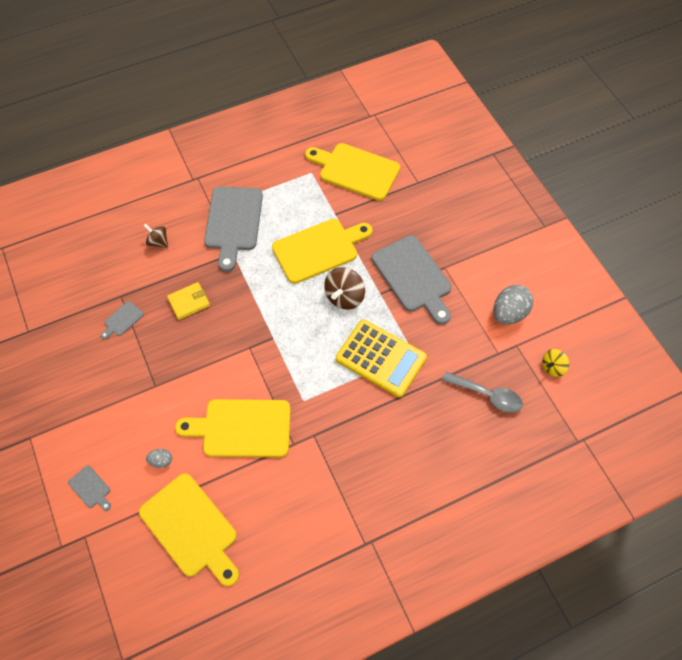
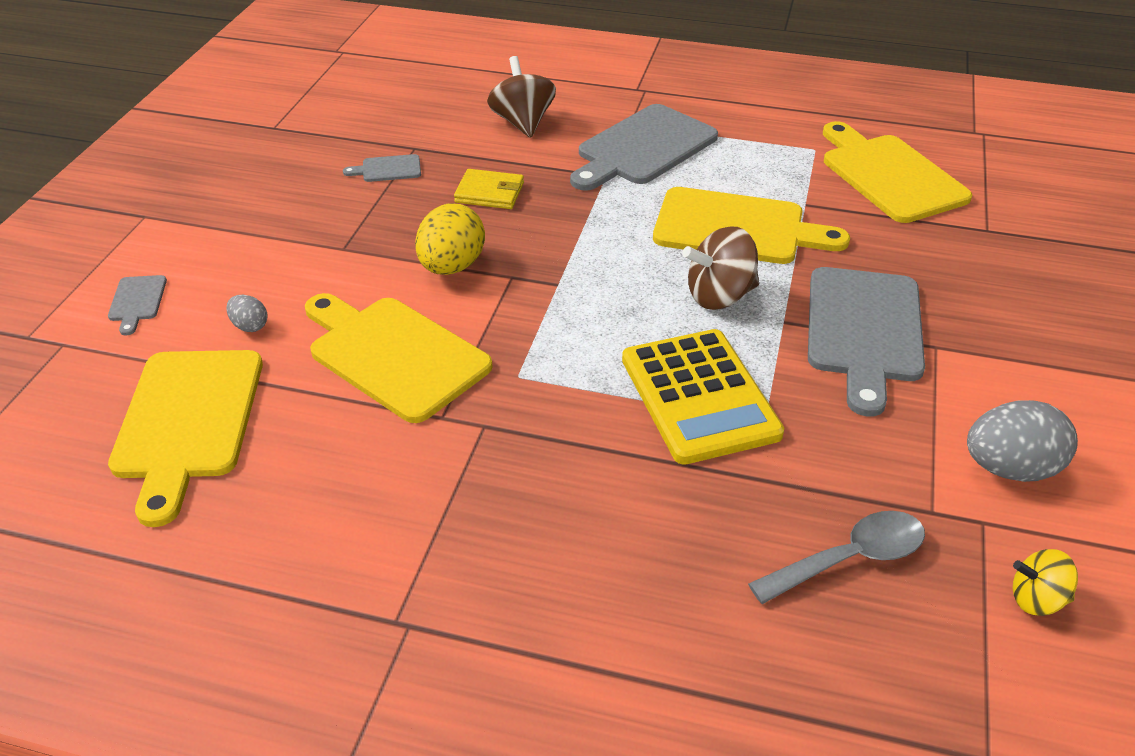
camera: 40 degrees right, 20 degrees down
brown spinning top [143,224,168,248] -> brown spinning top [487,56,556,138], size x1.62
grey spoon [442,371,523,413] -> grey spoon turned 90 degrees counterclockwise [748,511,925,604]
none -> yellow egg [415,203,485,275]

